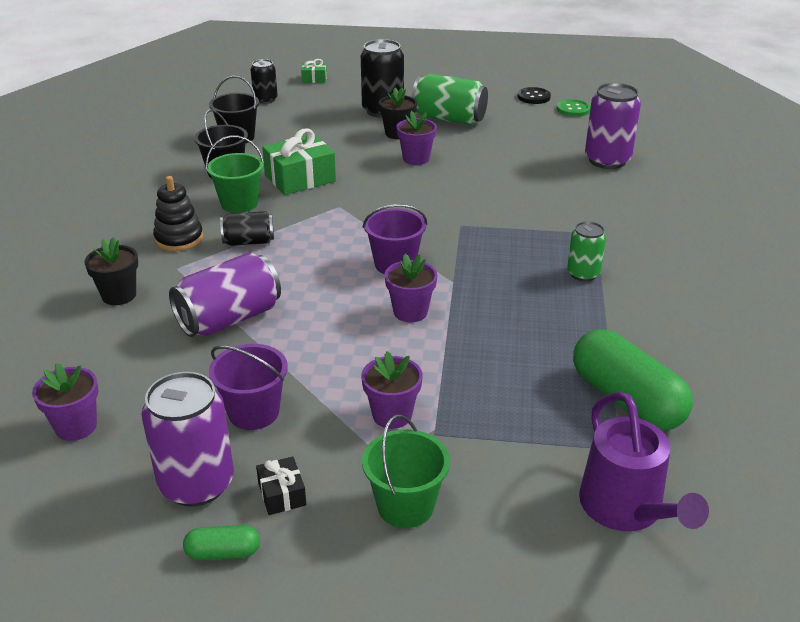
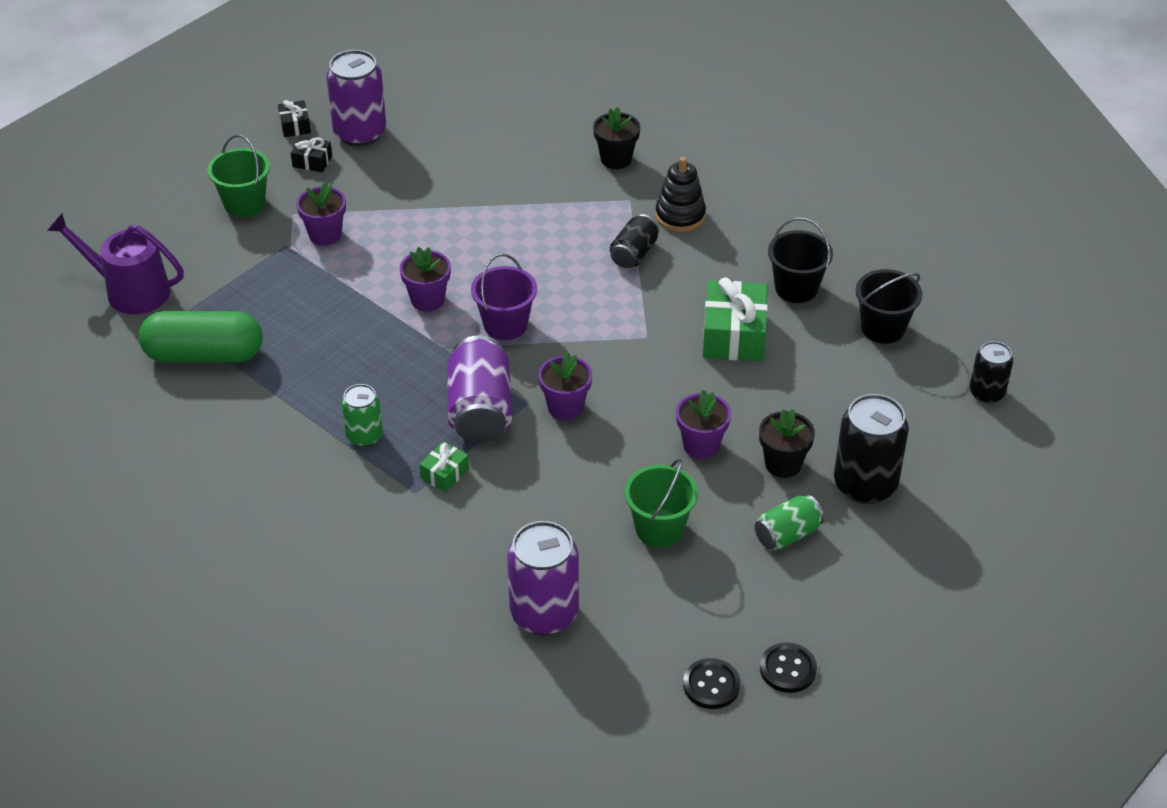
camera: 125 degrees right, 10 degrees up
purple flower pot [32,363,99,441] -> purple flower pot moved to [538,351,592,420]
purple can [169,252,281,337] -> purple can moved to [447,335,512,443]
green capsule [183,525,260,560] -> black gift [278,100,311,137]
green bucket [206,135,264,213] -> green bucket moved to [624,459,698,547]
purple bucket [209,344,288,430] -> none
green gift [301,59,327,83] -> green gift moved to [419,442,469,492]
green can [412,74,488,125] -> green can [755,495,824,551], size x0.59
green button [556,99,591,117] -> black button [683,658,741,709]

